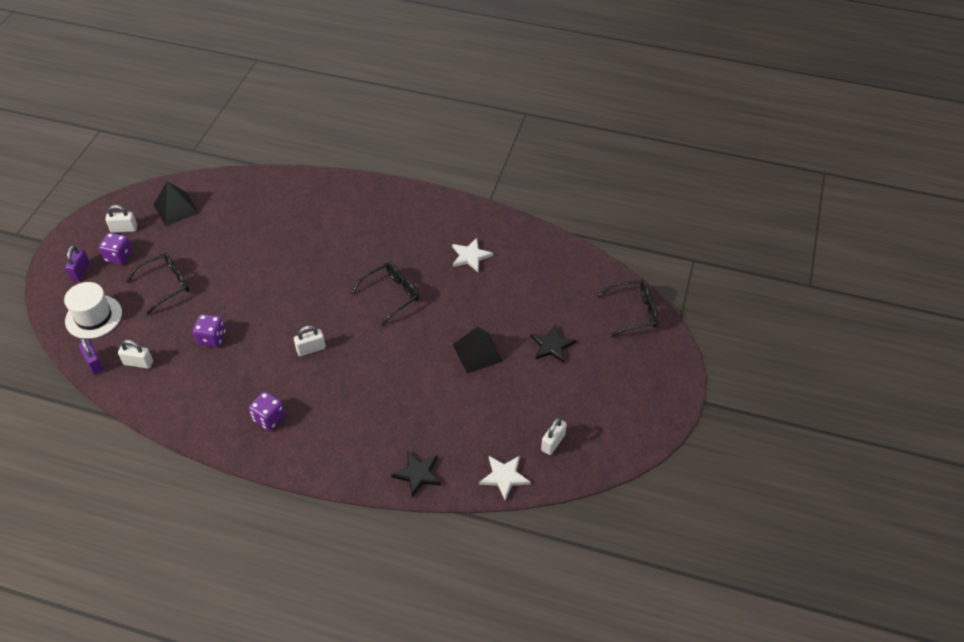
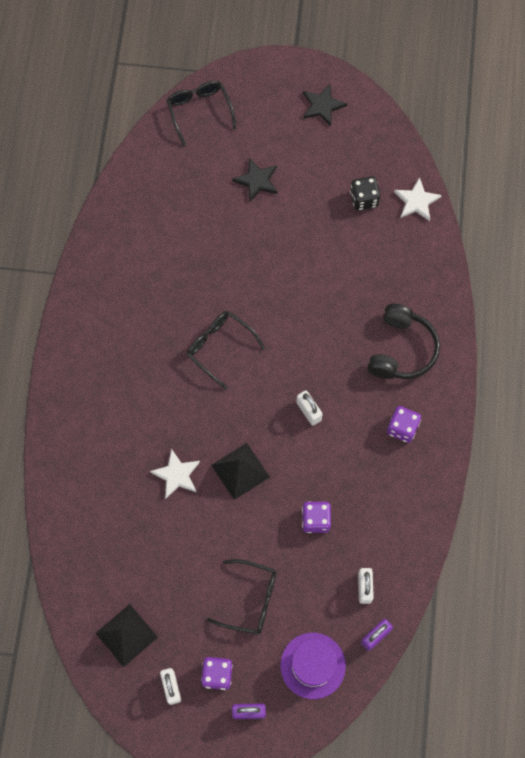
camera: 100 degrees left, 20 degrees up
white hat [64,282,122,339] -> purple hat [280,633,346,699]
black glasses [126,252,189,315] -> black glasses turned 150 degrees clockwise [207,559,276,635]
black star [391,451,441,498] -> black star moved to [303,84,347,126]
white star [452,238,493,272] -> white star moved to [150,449,200,499]
black pyramid [452,327,503,374] -> black pyramid moved to [211,443,270,500]
white padlock [541,418,567,455] -> none
none -> black dice [350,176,380,211]
none -> black headphones [368,304,440,379]

